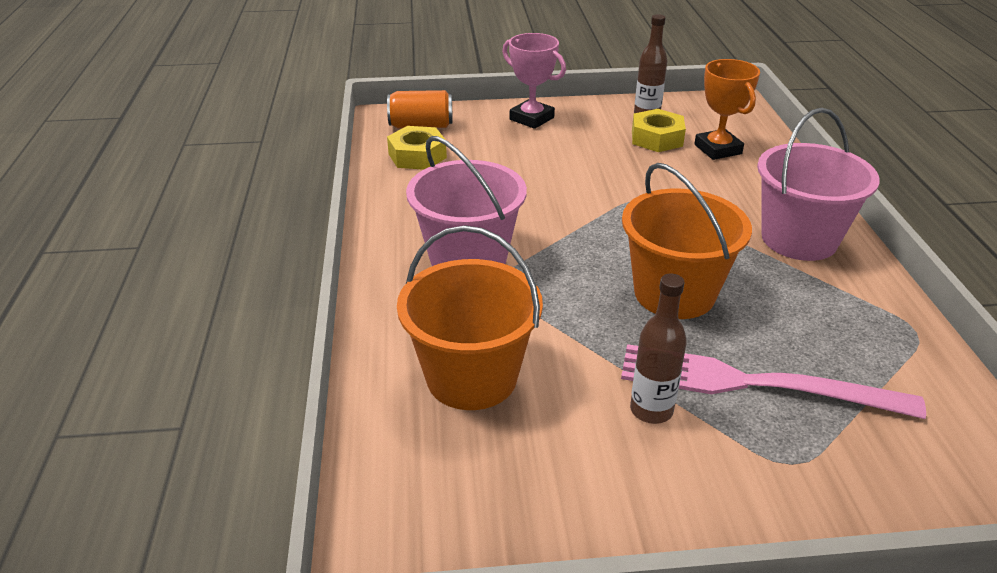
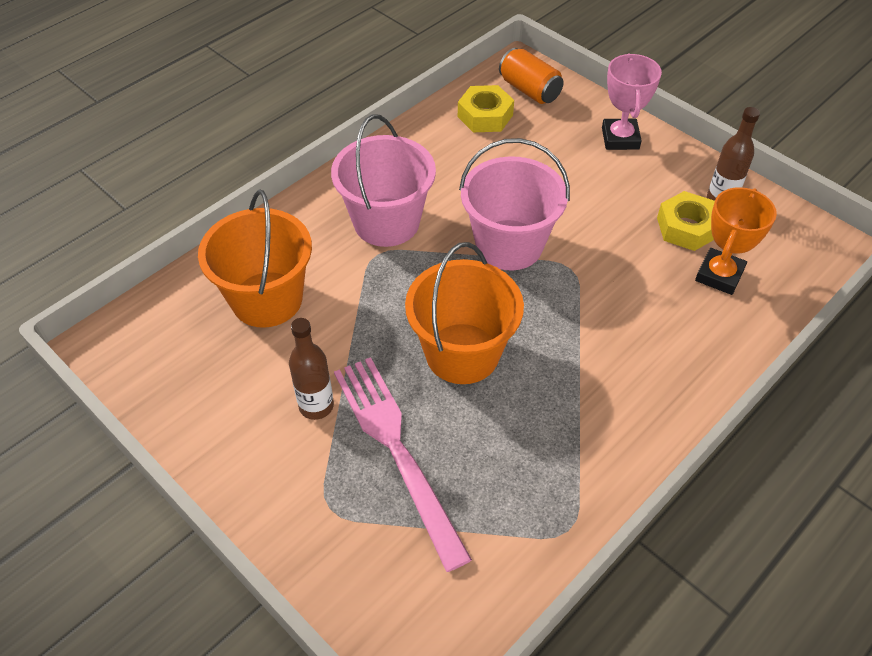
camera: 50 degrees right, 15 degrees up
pink bucket [757,108,880,261] -> pink bucket moved to [459,138,570,270]

